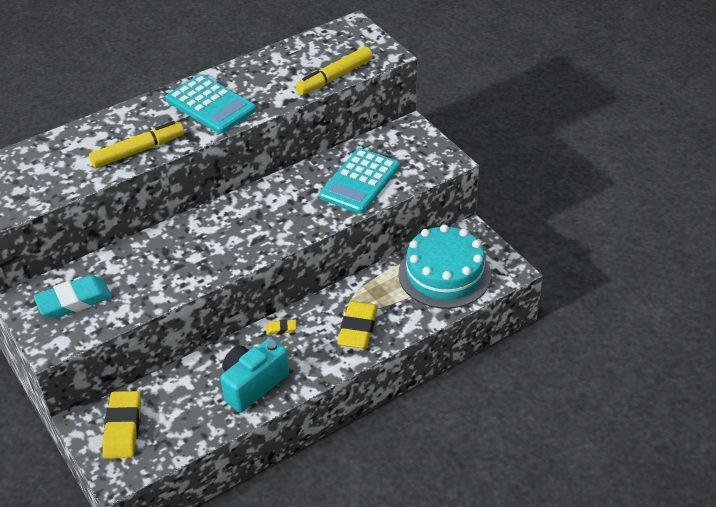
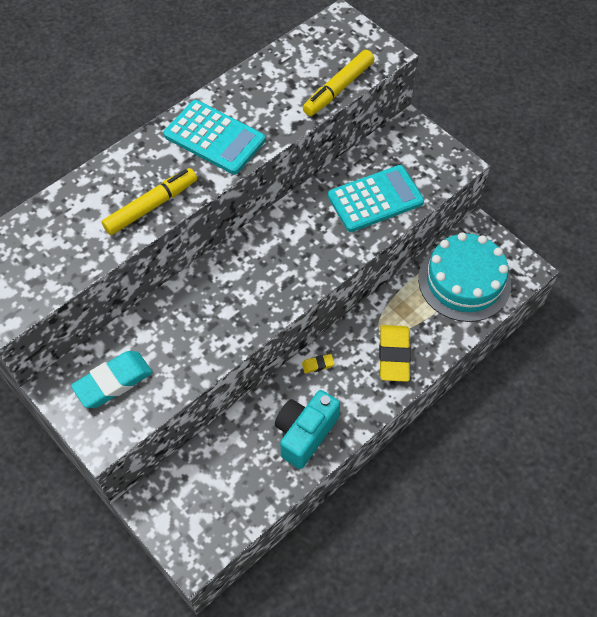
camera: 10 degrees left, 15 degrees up
yellow eraser [102,391,141,459] -> none
turquoise calculator [319,148,400,214] -> turquoise calculator turned 135 degrees counterclockwise [328,165,424,232]

